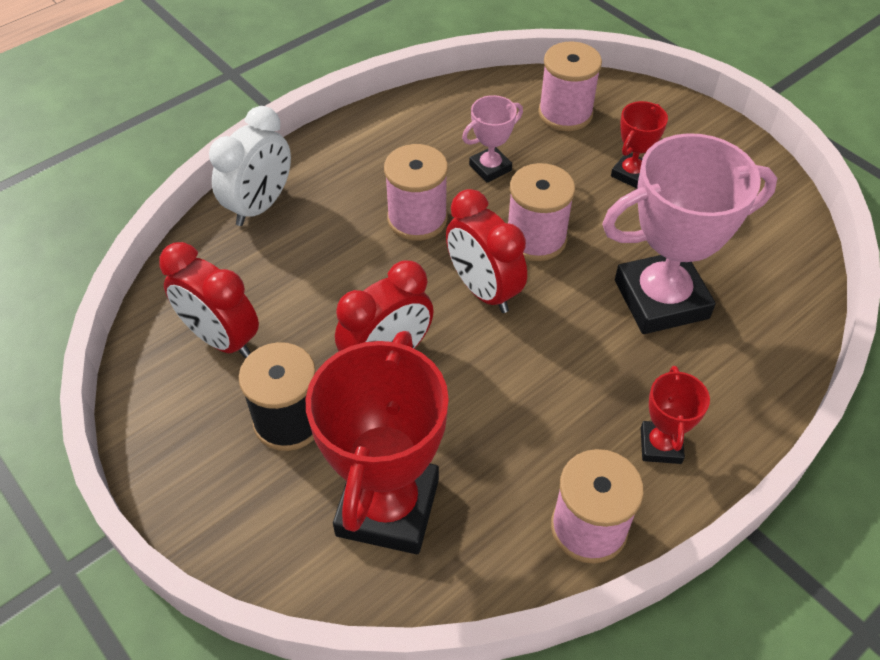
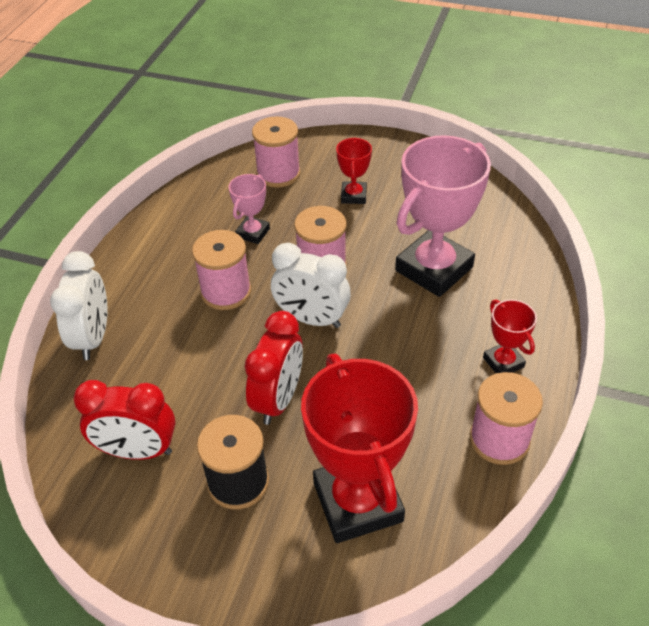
camera: 30 degrees left, 5 degrees down
red clock [446,189,527,313] -> white clock [271,243,351,328]

